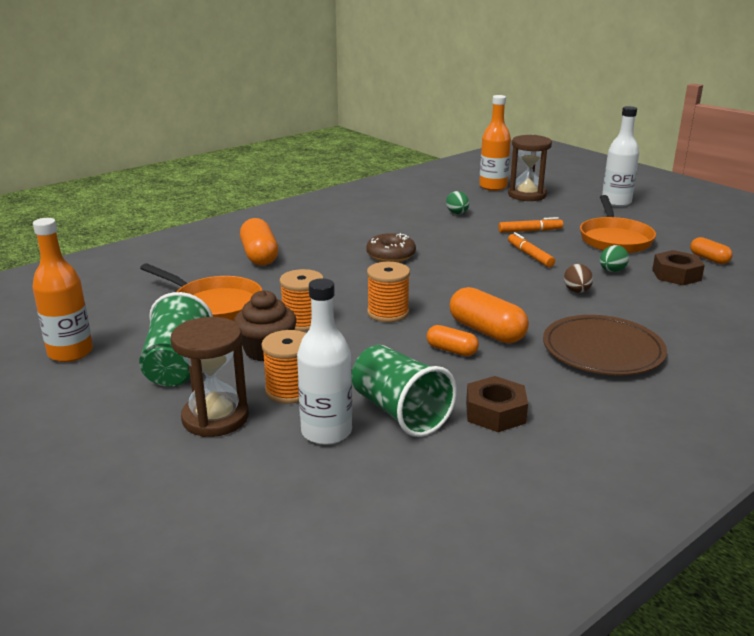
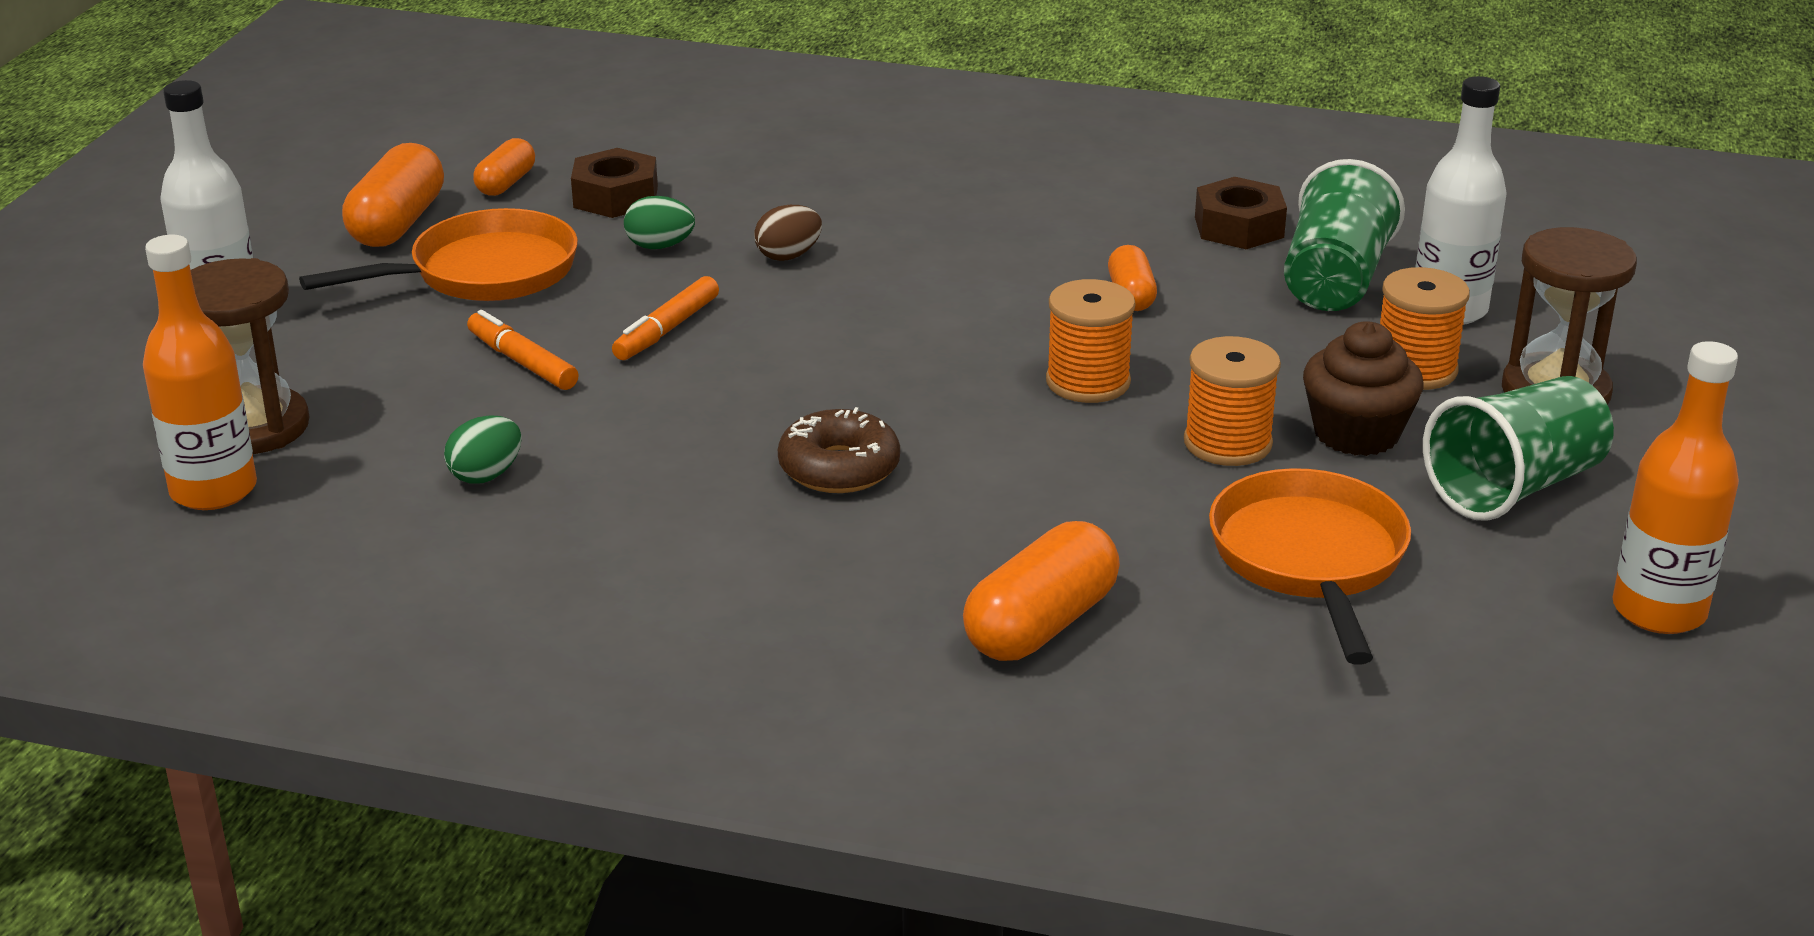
camera: 125 degrees left, 5 degrees up
orange capsule [450,287,529,343] -> orange capsule moved to [342,143,444,247]
brown plate [543,315,667,375] -> none

